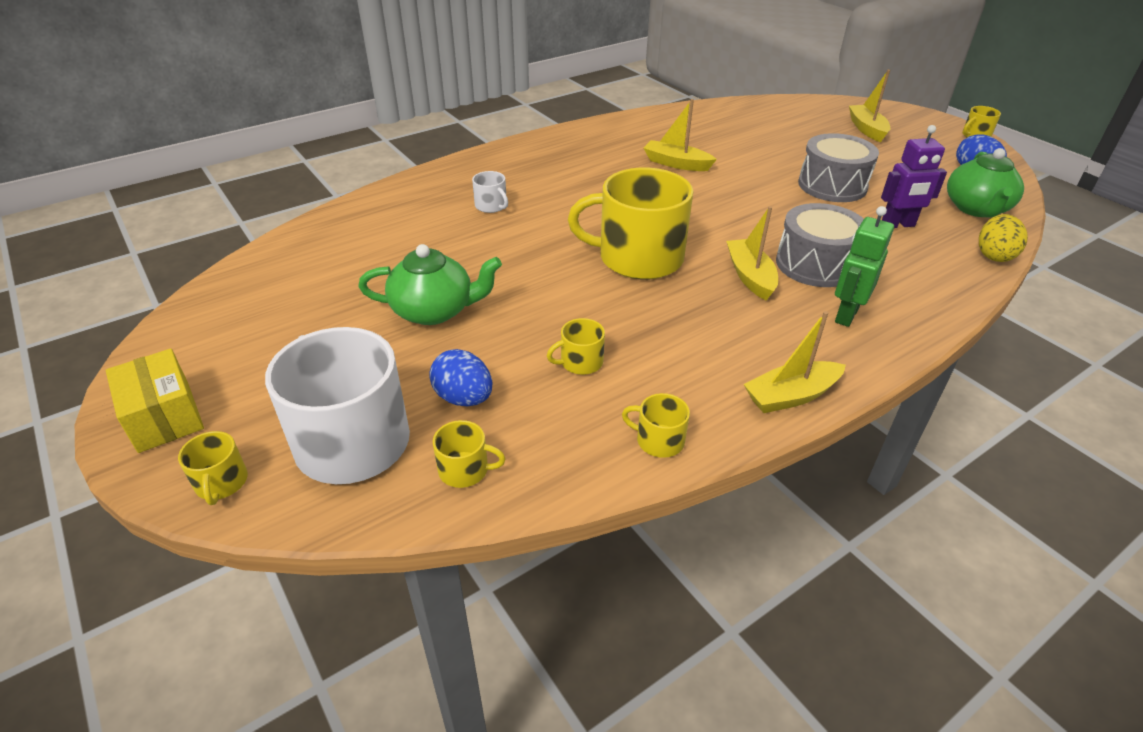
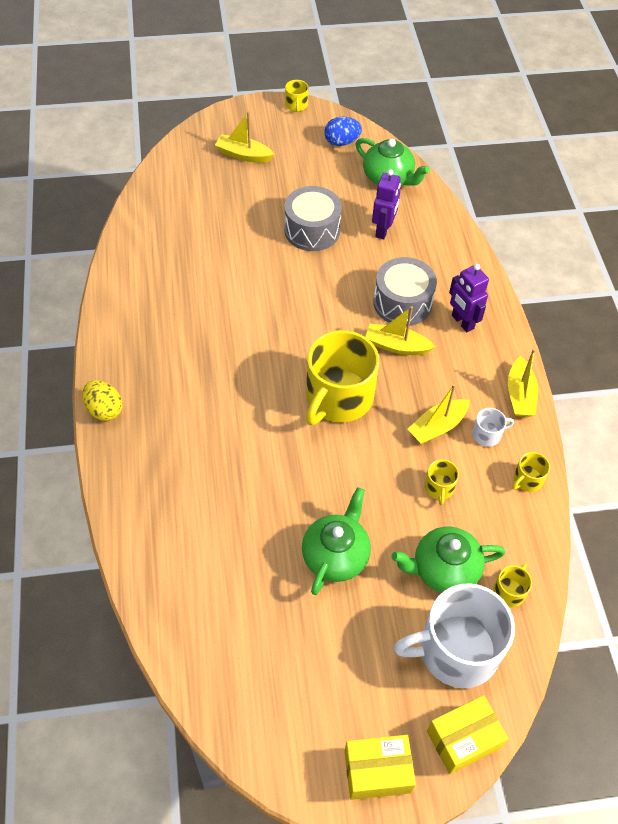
camera: 65 degrees left, 15 degrees up
yellow mug [178,431,248,505] -> yellow box [427,695,509,774]
blue egg [429,349,492,406] -> green teapot [391,527,505,593]
white mug [472,171,508,213] -> white mug moved to [472,408,514,447]
yellow boat [644,99,717,171] -> yellow boat moved to [408,384,470,444]
green robot [835,206,894,327] -> purple robot [449,264,489,332]
yellow egg [979,214,1028,262] -> yellow egg moved to [82,380,123,421]

